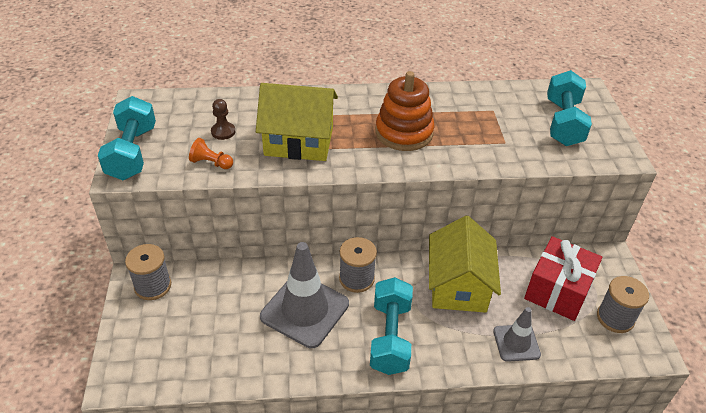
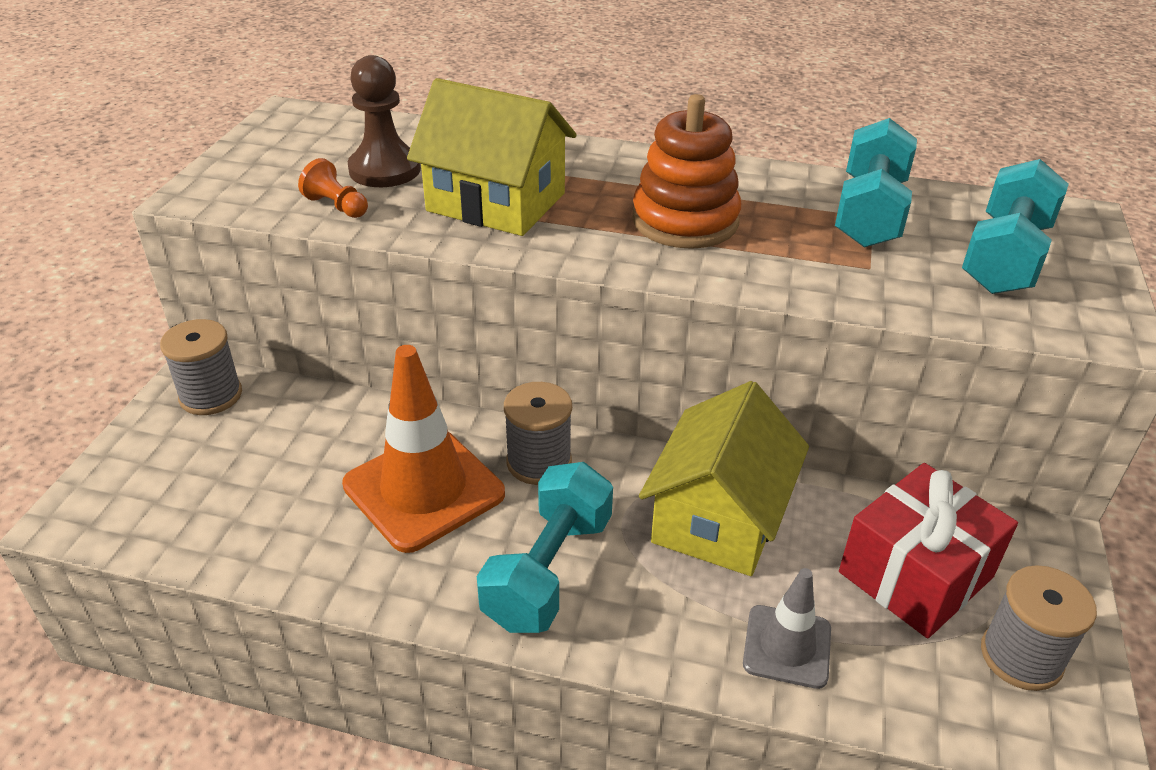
camera: 20 degrees right, 5 degrees down
turquoise dumbbell [98,96,156,180] -> turquoise dumbbell moved to [835,118,917,248]
brown pawn [211,99,235,140] -> brown pawn [348,55,421,187], size x1.75
grey traffic cone [260,242,349,348] -> orange traffic cone [342,345,505,553]

